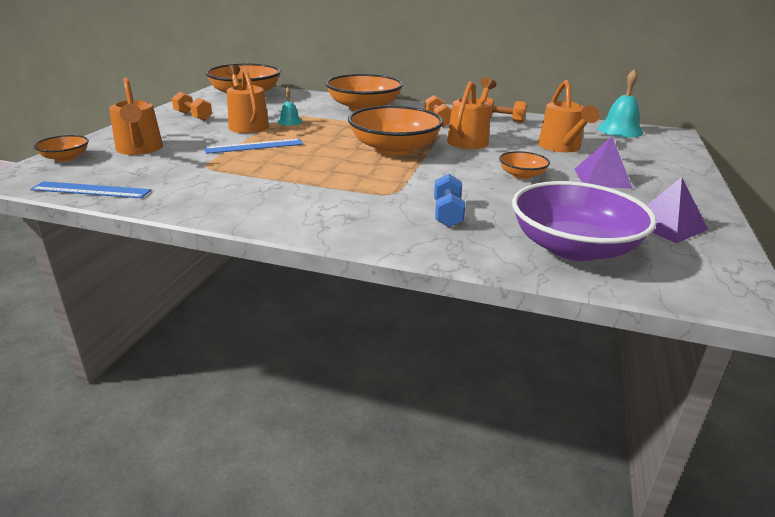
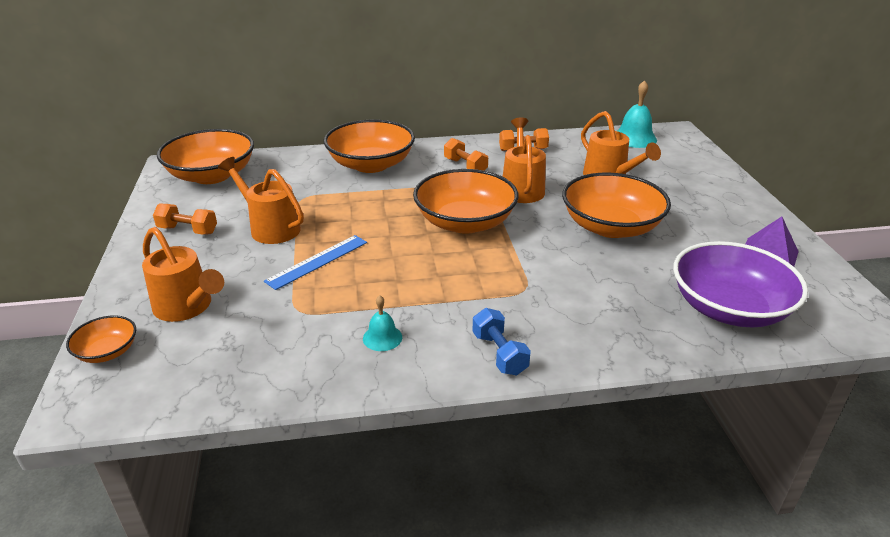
camera: 25 degrees left, 5 degrees up
blue ruler [30,181,151,198] -> none
turquoise bell [277,87,303,126] -> turquoise bell moved to [363,295,402,351]
blue dumbbell [434,174,466,227] -> blue dumbbell moved to [472,308,531,375]
orange bowl [499,151,550,179] -> orange bowl [562,173,671,238], size x2.08
purple pyramid [574,136,633,189] -> none

